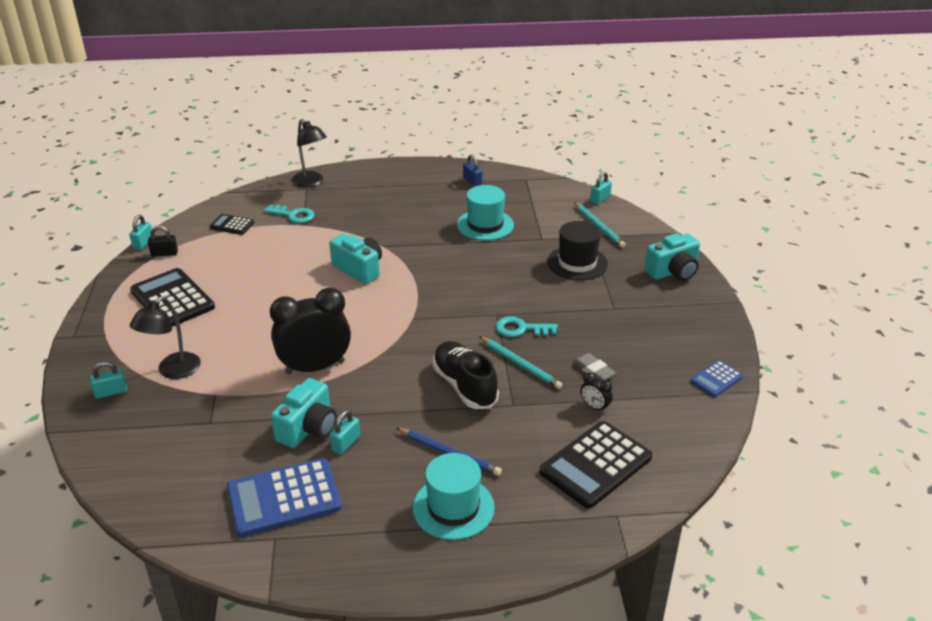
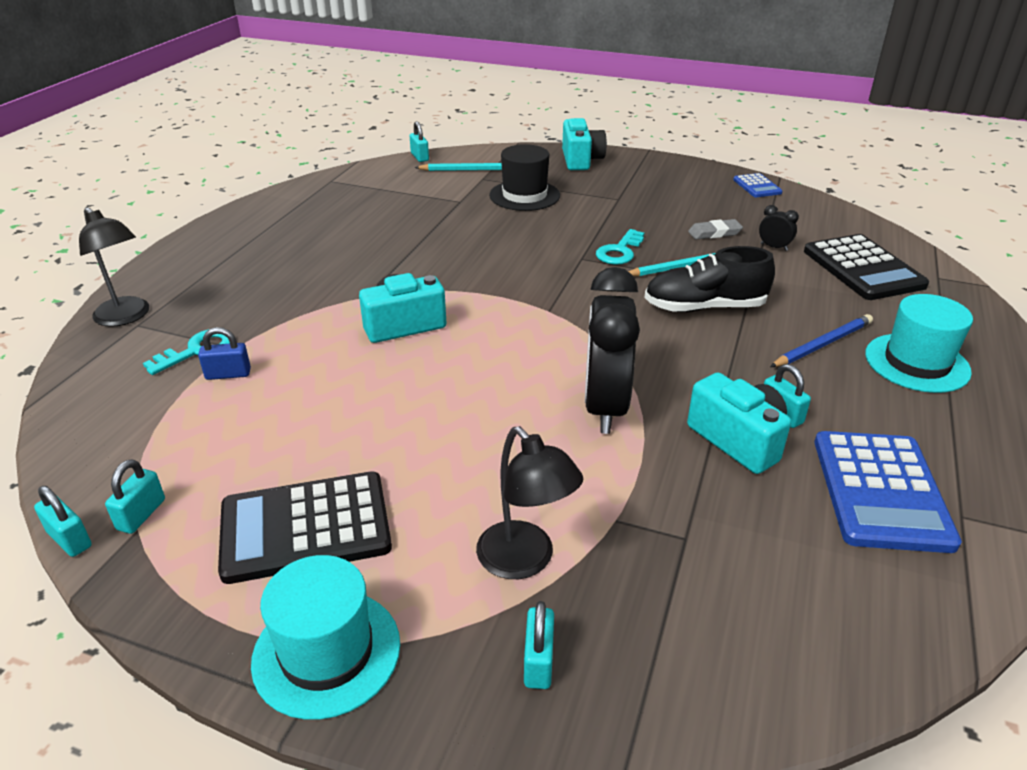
camera: 65 degrees left, 0 degrees up
black padlock [148,225,178,257] -> turquoise padlock [105,459,165,534]
black calculator [210,214,254,235] -> none
black lamp [291,119,327,188] -> black lamp turned 60 degrees clockwise [79,207,149,327]
turquoise hat [457,185,514,240] -> turquoise hat moved to [251,555,400,720]
blue padlock [463,155,482,187] -> blue padlock moved to [198,327,251,380]
black clock [581,372,613,413] -> black clock turned 120 degrees counterclockwise [759,205,799,251]

